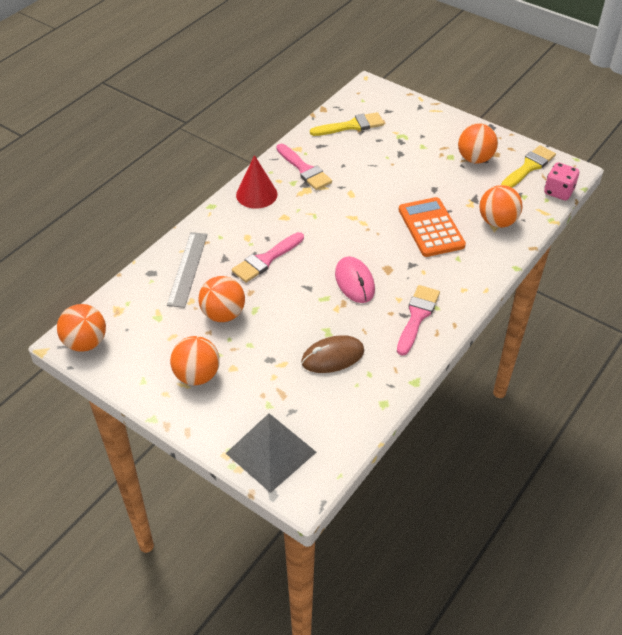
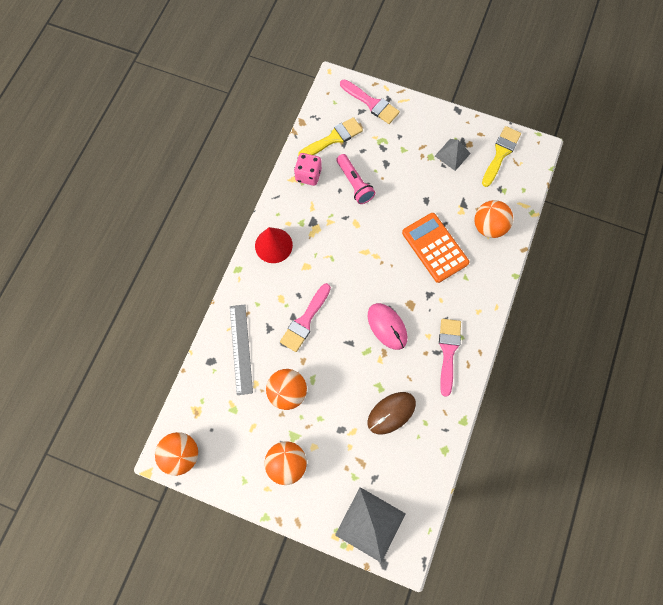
camera: 15 degrees left, 25 degrees up
pink brush [276,144,332,190] -> pink brush moved to [340,79,400,124]
orange ball [458,123,498,163] -> grey pyramid [435,139,471,171]
pink dice [544,162,579,200] -> pink dice moved to [294,153,322,186]
none -> pink flashlight [337,154,376,204]

